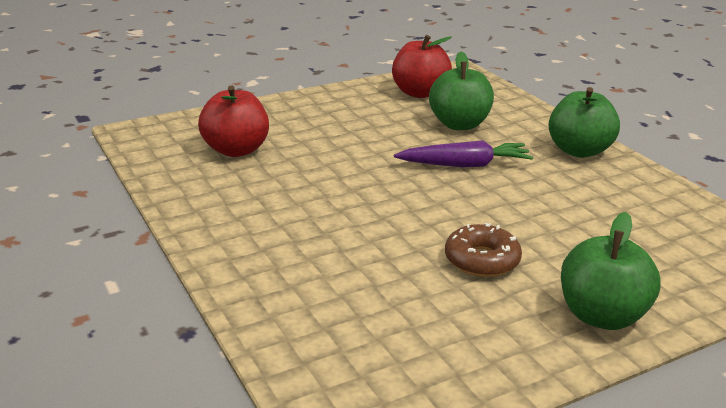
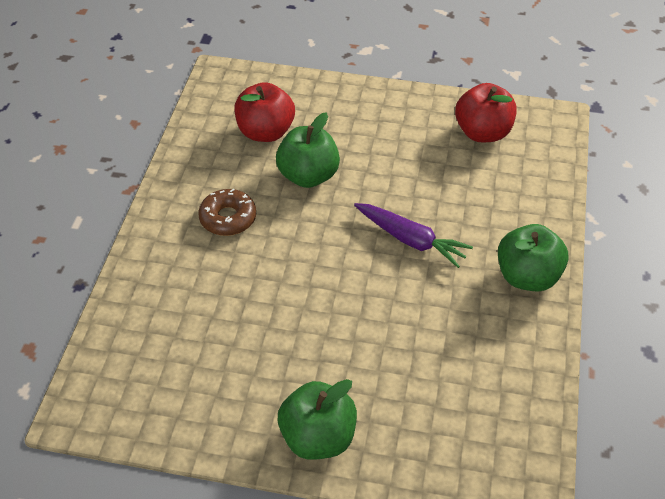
camera: 40 degrees right, 20 degrees up
green apple [429,52,494,130] -> green apple moved to [276,112,340,188]
brown donut [445,223,522,277] -> brown donut moved to [198,188,256,236]

